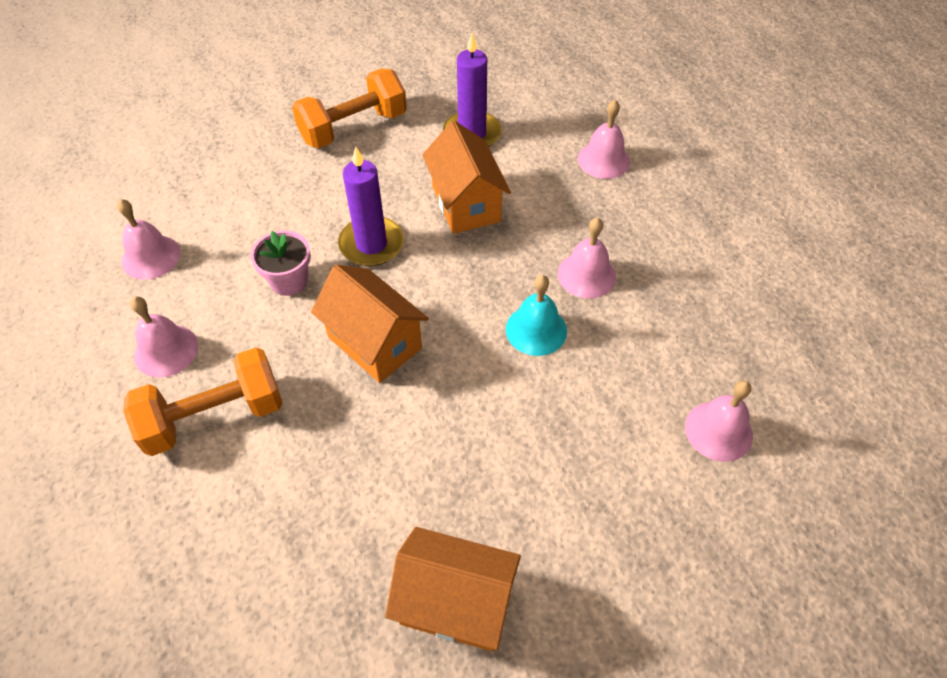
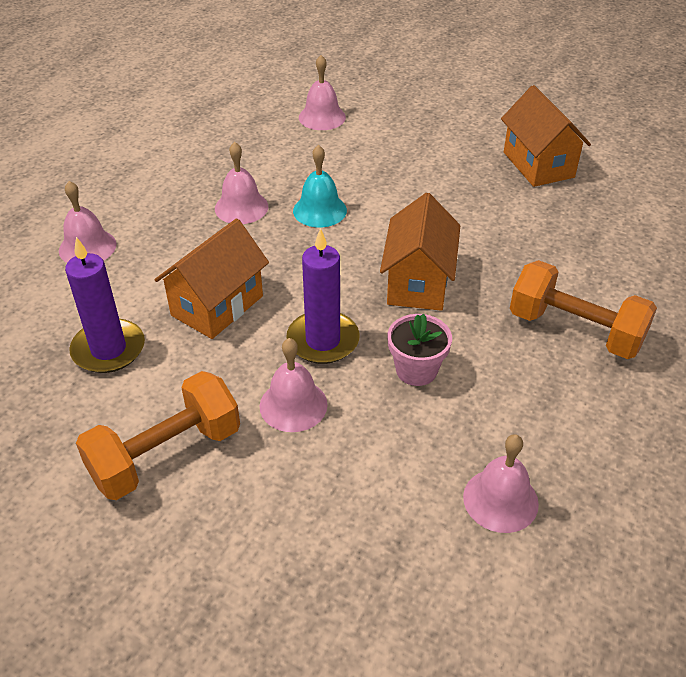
camera: 125 degrees left, 10 degrees down
pink bell [130,296,198,378] -> pink bell moved to [260,338,328,432]
orange dumbbell [292,68,407,148] -> orange dumbbell turned 60 degrees counterclockwise [76,371,240,500]

